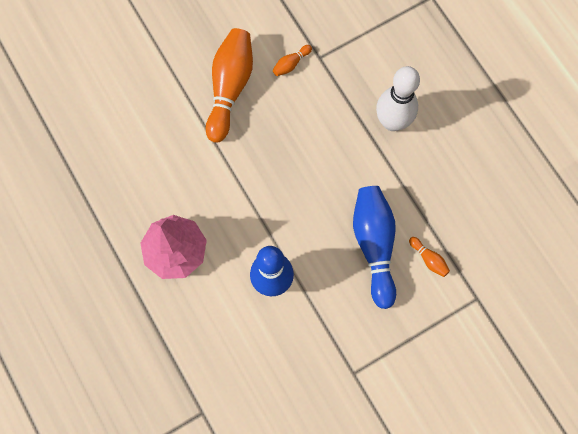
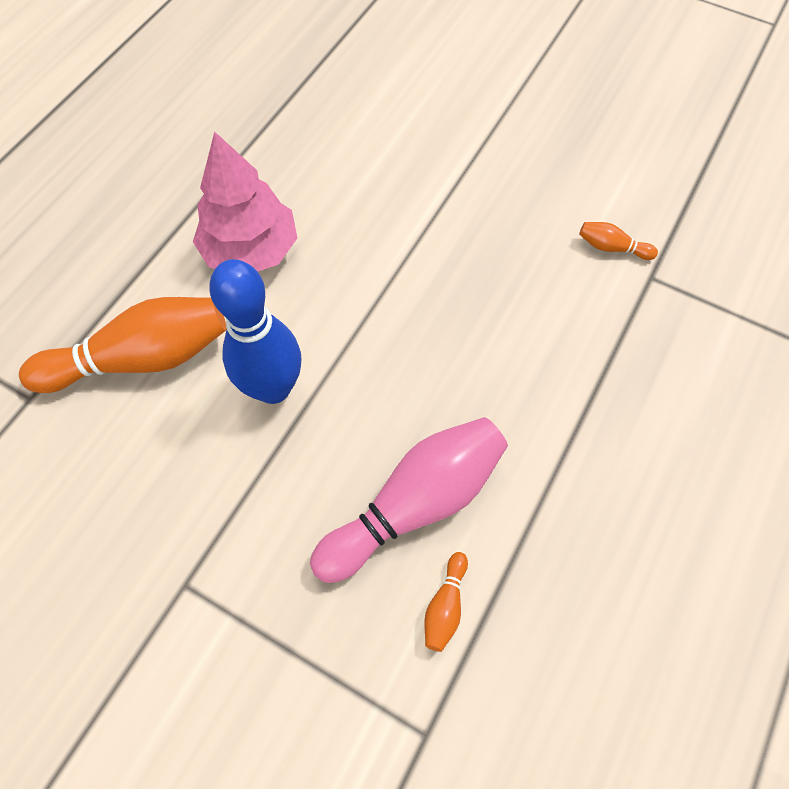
camera: 60 degrees right, 10 degrees down
orange bowling pin [206,28,253,142] -> orange bowling pin moved to [19,297,227,393]
blue bowling pin [353,186,396,309] -> pink bowling pin [310,417,508,583]
white bowling pin [376,66,420,131] -> none

